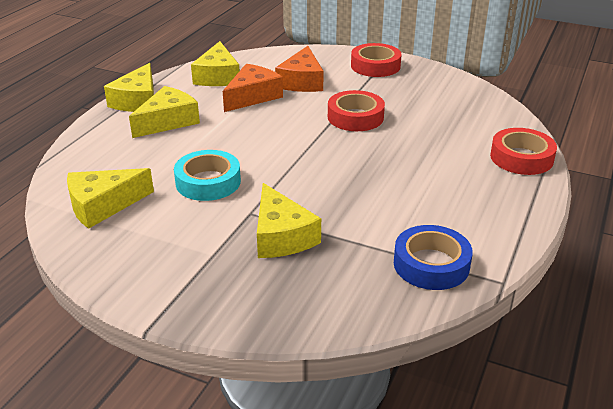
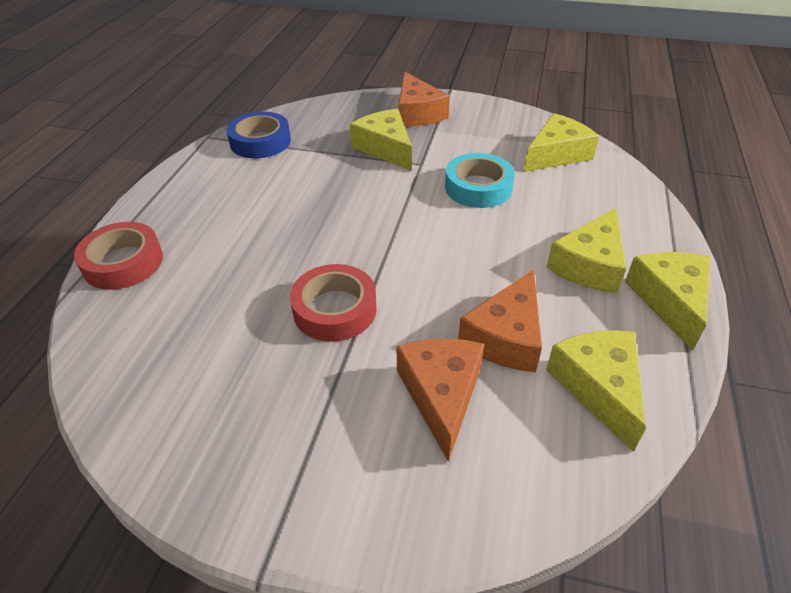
camera: 170 degrees right, 10 degrees up
red tape [351,43,402,77] -> none
none -> orange cheese [398,72,450,126]

